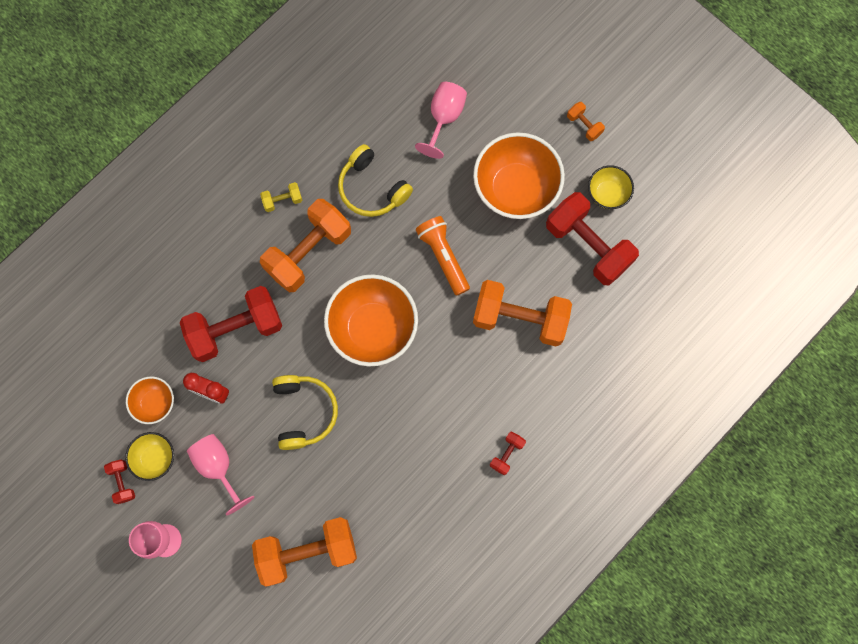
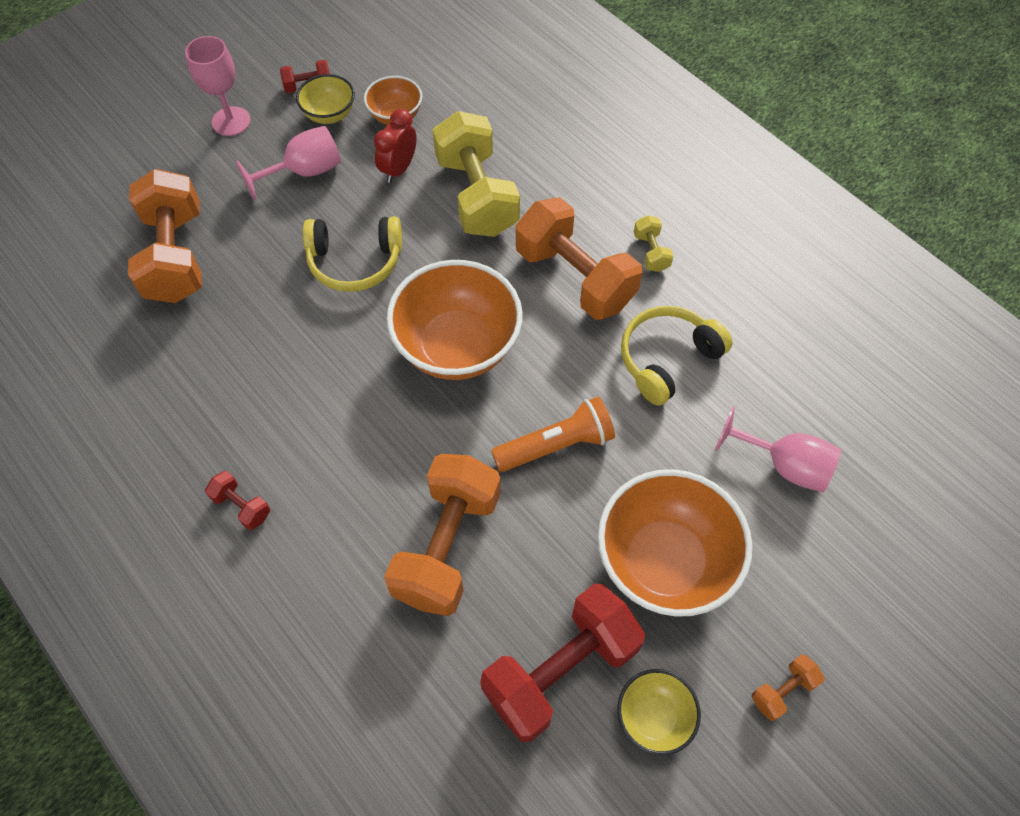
camera: 95 degrees right, 15 degrees down
red dumbbell [180,286,282,362] -> yellow dumbbell [433,111,520,237]

